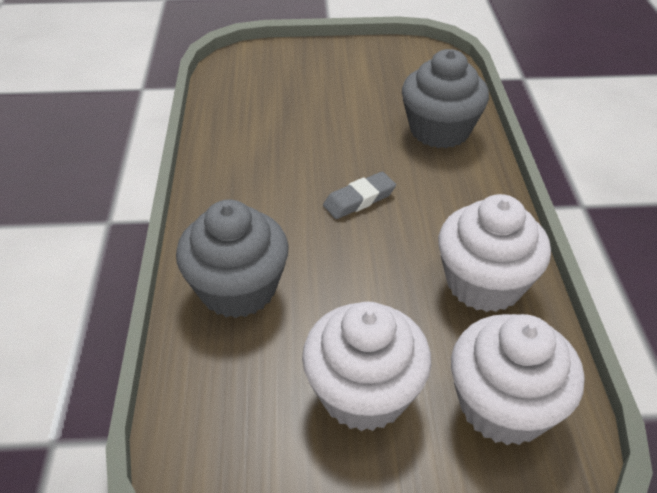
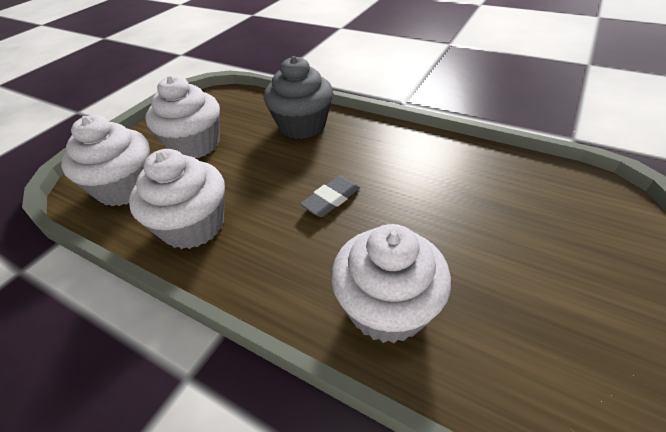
camera: 125 degrees right, 0 degrees up
grey eraser [323,172,396,219] -> grey eraser turned 45 degrees clockwise [300,176,360,217]
grey cupcake [402,49,489,148] -> white cupcake [331,224,451,343]

